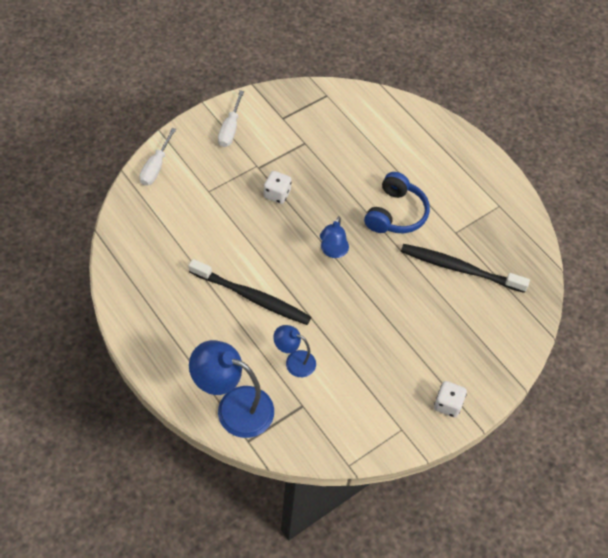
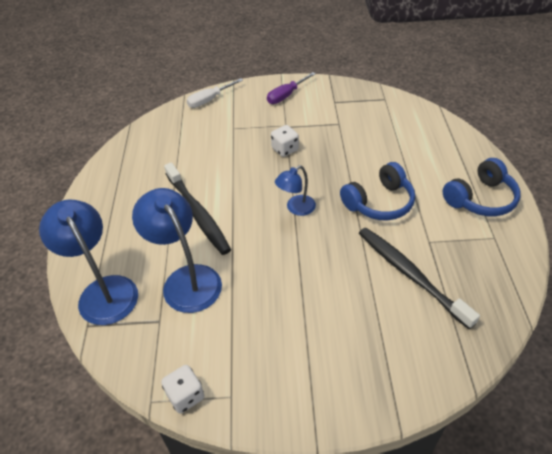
camera: 40 degrees right, 10 degrees down
white screwdriver [218,90,244,147] -> purple screwdriver [267,72,316,104]
blue lamp [273,325,316,377] -> blue lamp [132,188,222,313], size x1.80
white dice [434,381,467,417] -> white dice moved to [161,365,205,414]
none -> blue headphones [442,158,521,216]

